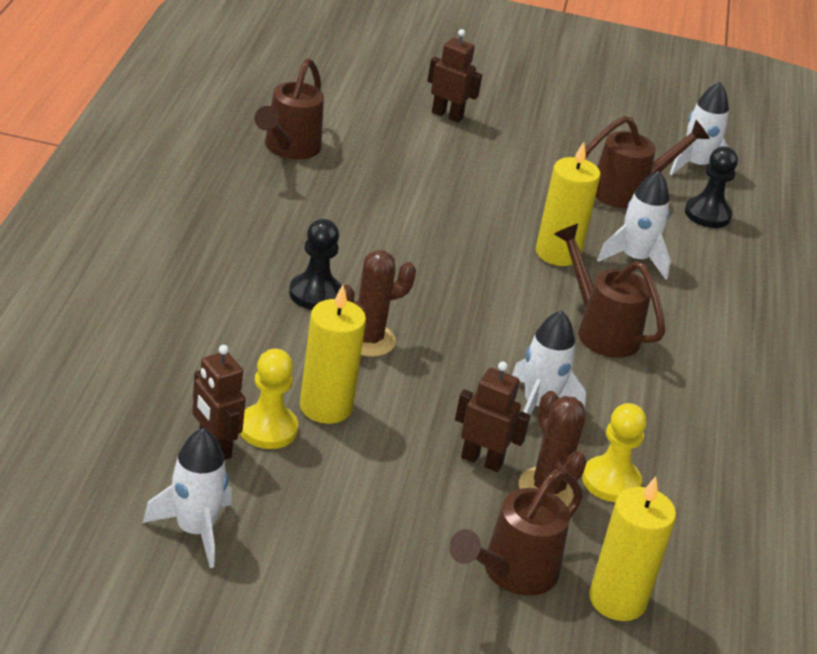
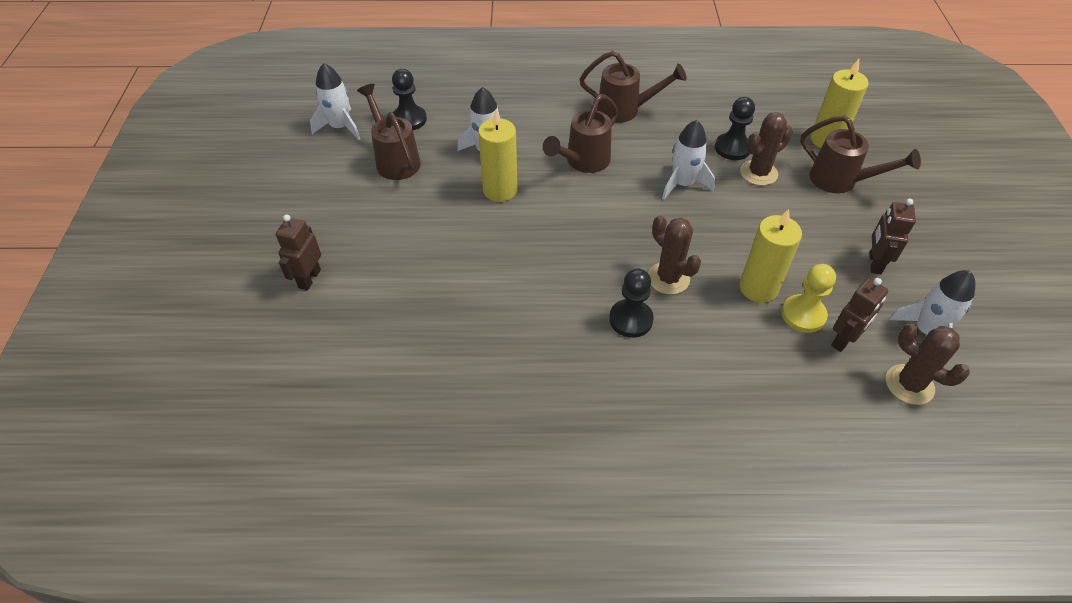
camera: 95 degrees left, 15 degrees up
brown watering can [255,58,324,159] -> brown watering can moved to [580,51,687,123]
brown robot [455,362,530,472] -> brown robot moved to [870,199,916,274]
yellow pawn [582,403,647,502] -> black pawn [715,97,755,160]
none -> brown cactus [886,324,970,405]

